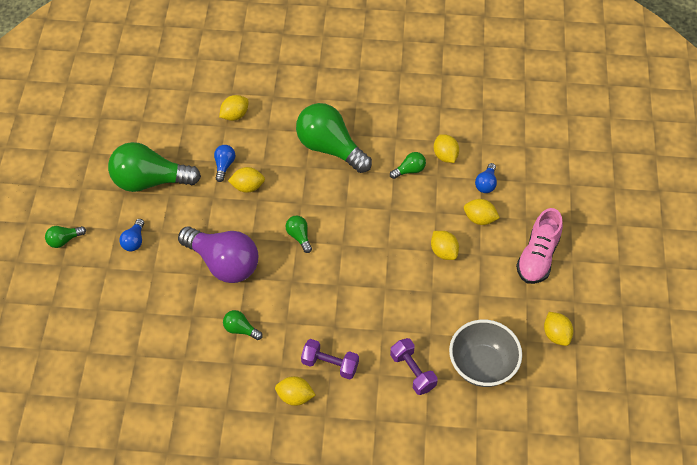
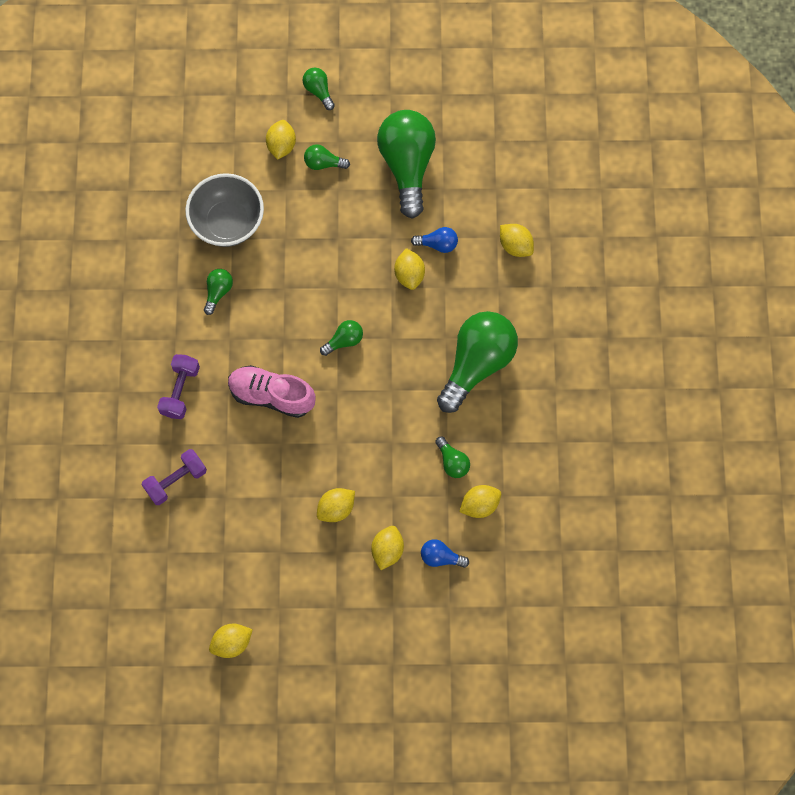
camera: 85 degrees right, 15 degrees up
blue light bulb [119,219,144,251] -> green light bulb [304,144,350,170]
purple light bulb [178,226,258,283] -> none
yellow lemon [275,376,315,406] -> yellow lemon moved to [266,120,296,160]
grey bowl [449,319,522,387] -> grey bowl moved to [185,173,264,247]
pink shoe [516,208,563,284] -> pink shoe moved to [228,365,316,418]

